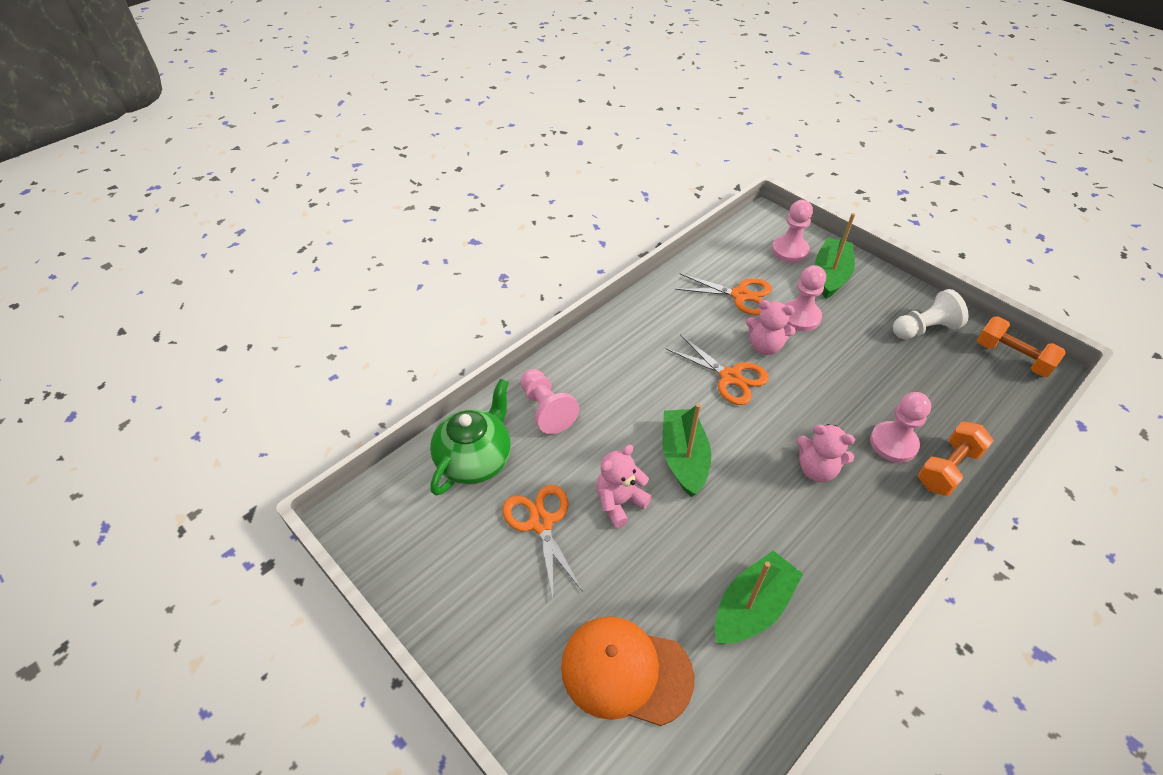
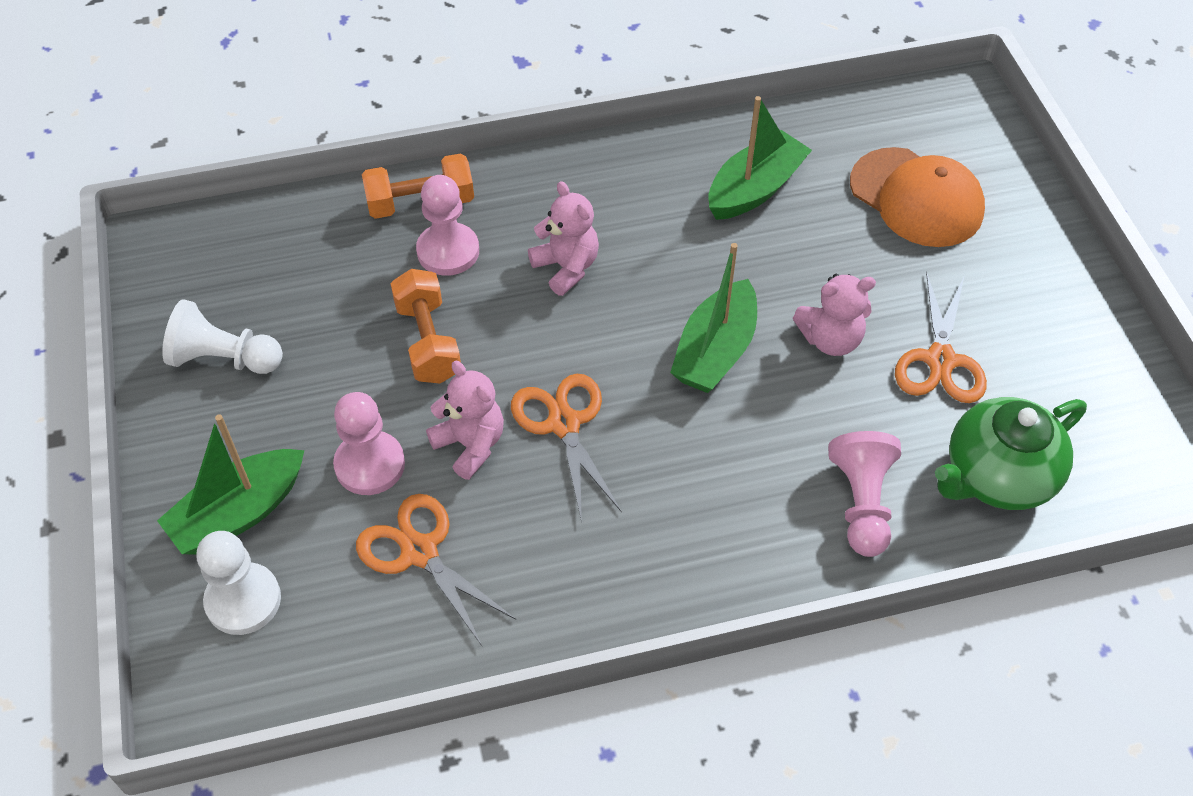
camera: 150 degrees left, 5 degrees up
green boat [715,550,803,644] -> green boat turned 150 degrees clockwise [708,96,812,220]
pink pawn [772,200,813,263] -> white pawn [196,531,281,635]
orange dumbbell [977,316,1066,377] -> orange dumbbell moved to [390,269,461,384]

